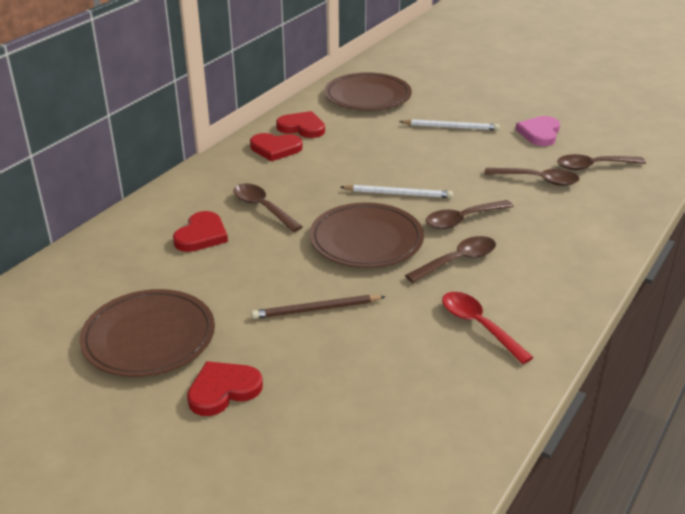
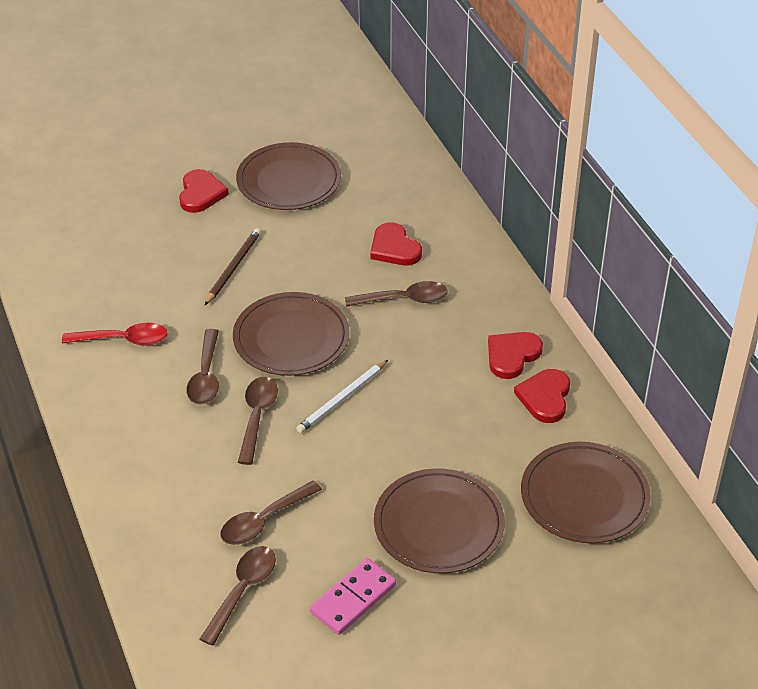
camera: 125 degrees right, 10 degrees up
red heart [276,111,325,138] -> red heart turned 135 degrees clockwise [514,369,570,423]
white pencil [399,119,499,130] -> brown plate [374,468,505,574]
pink heart [515,116,560,146] -> pink domino [310,558,396,635]

